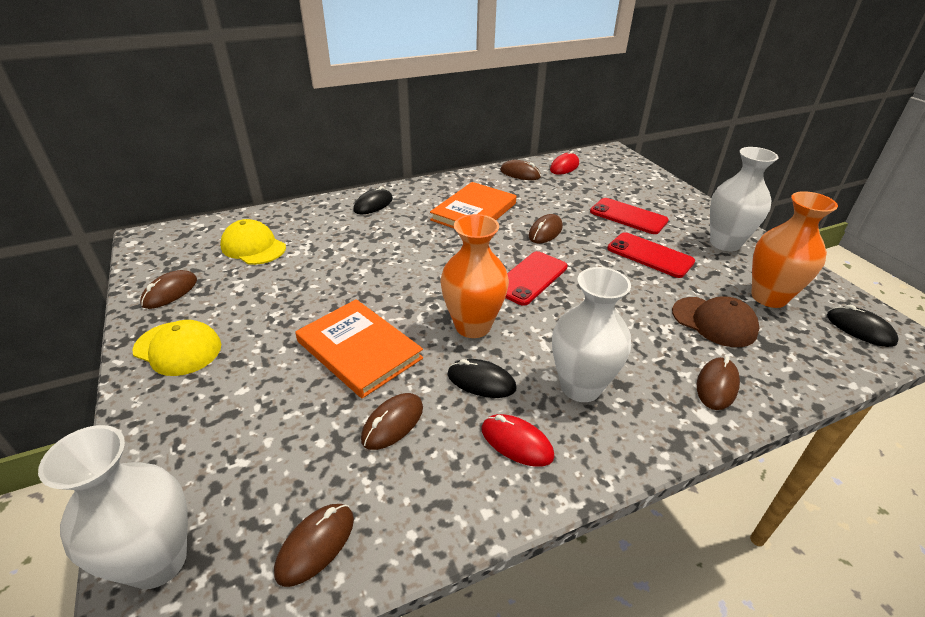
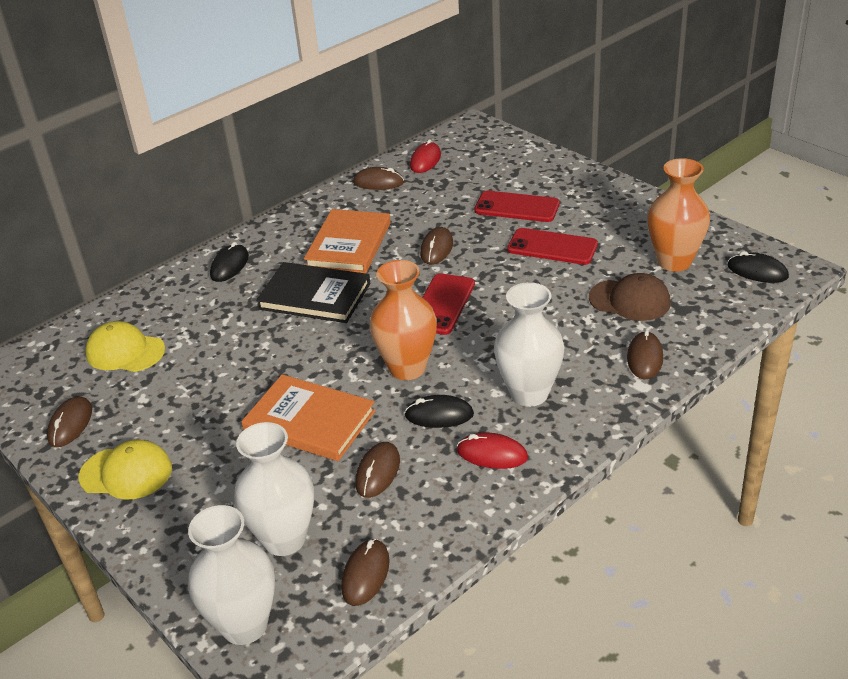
camera: 15 degrees left, 0 degrees up
white vase [710,147,779,251] -> white vase moved to [234,422,314,556]
none -> black book [256,262,370,323]

